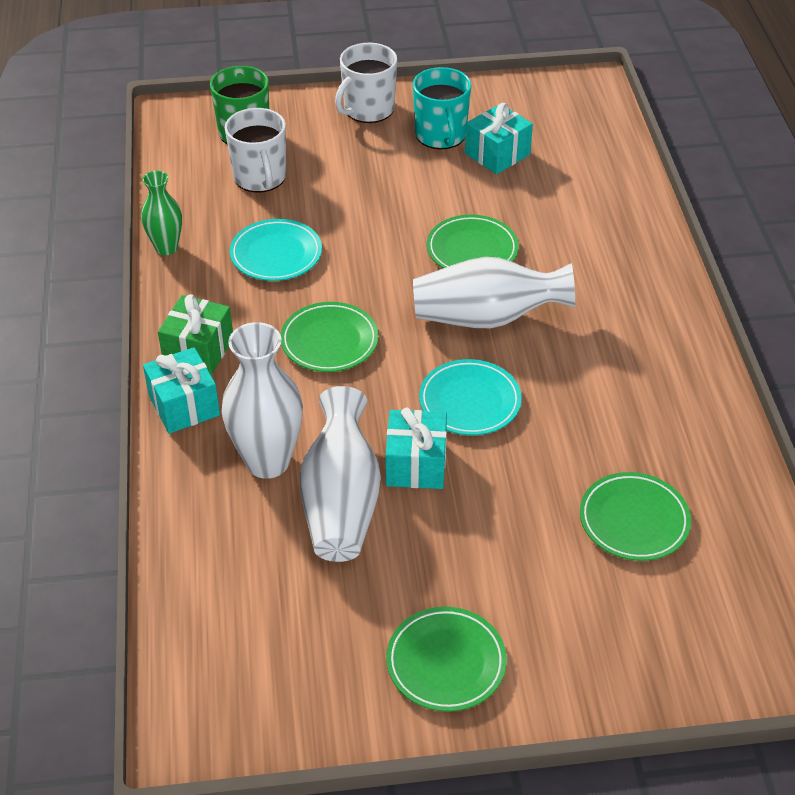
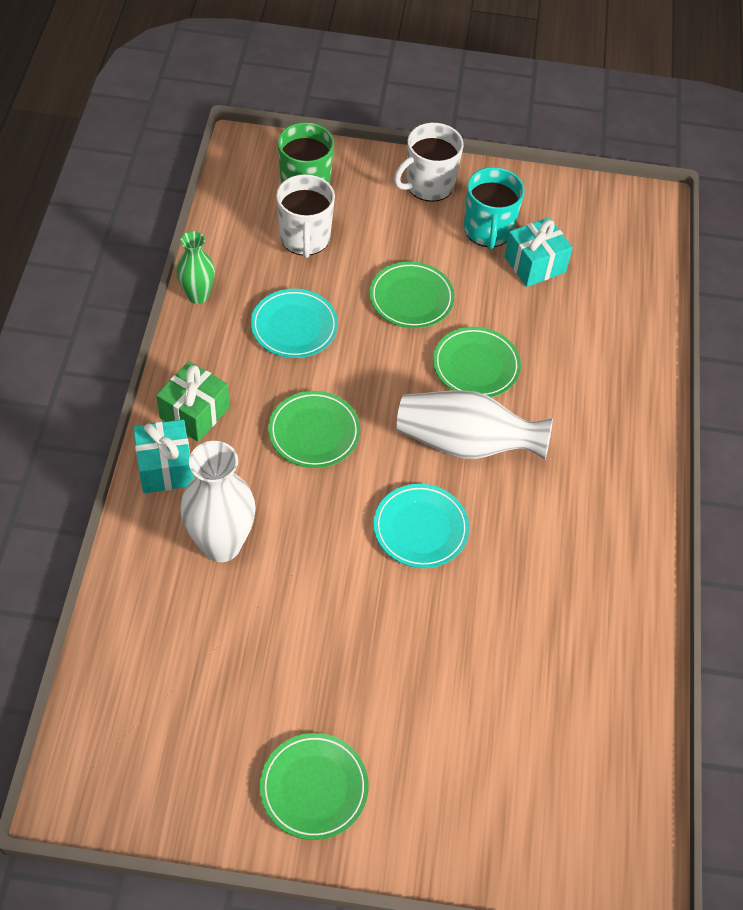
camera: 10 degrees right, 10 degrees up
white vase [299,386,381,562] -> none
turquoise gift [385,408,447,489] -> none
green plate [580,472,691,561] -> green plate moved to [369,261,455,328]

